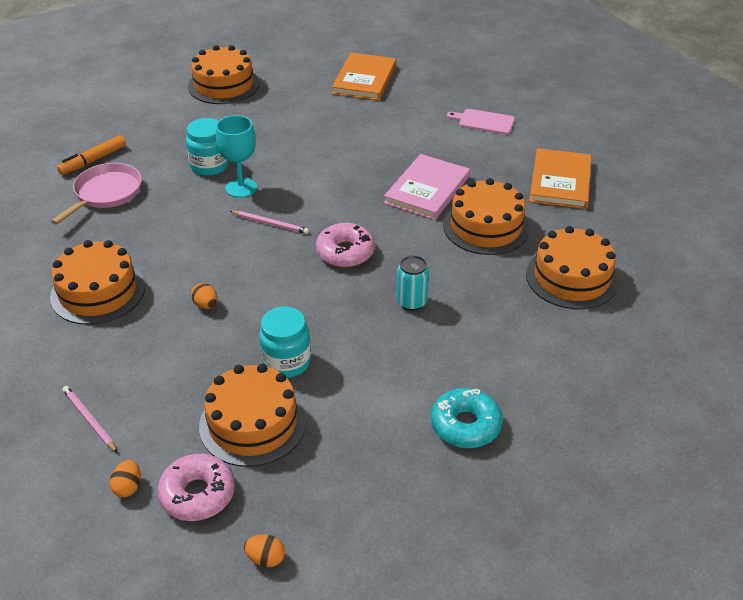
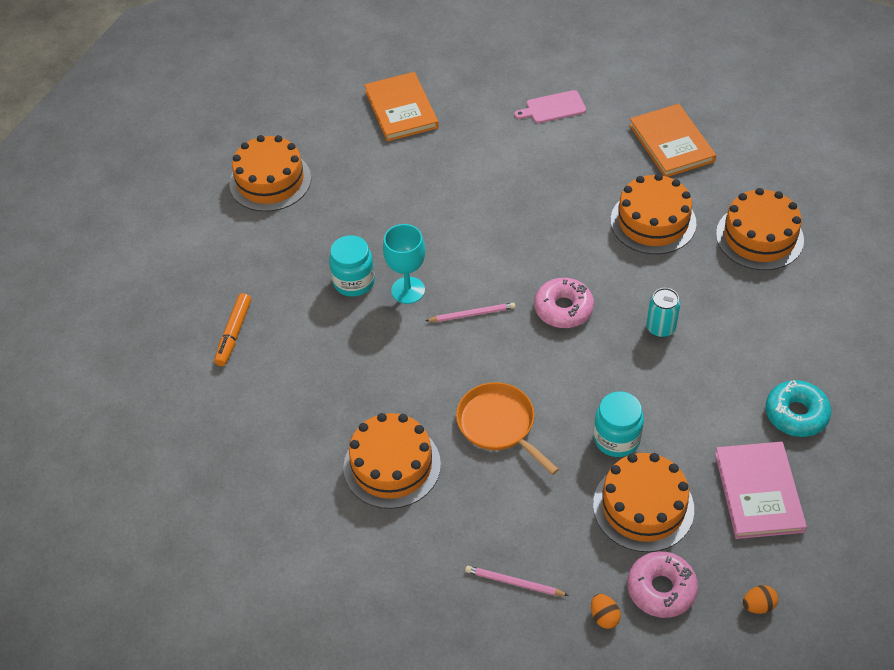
camera: 30 degrees left, 10 degrees up
pink pan [51,163,142,225] -> none
orange egg [191,283,218,309] -> orange pan [456,382,559,475]
pink book [384,154,470,220] -> pink book moved to [715,441,807,539]

